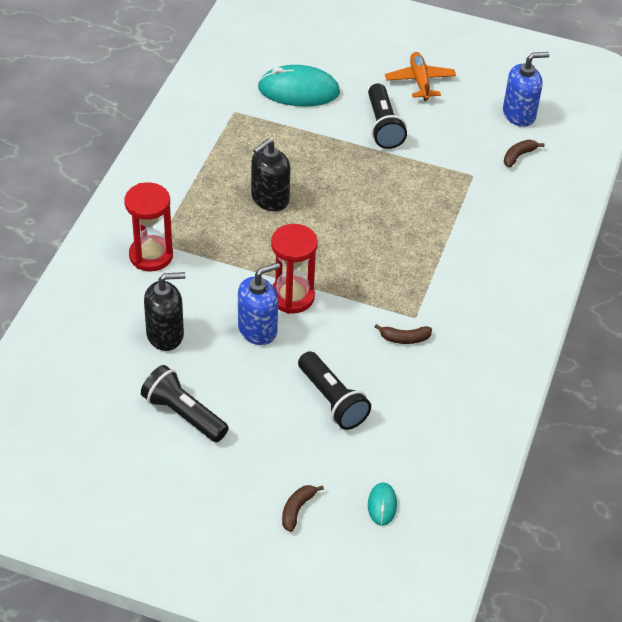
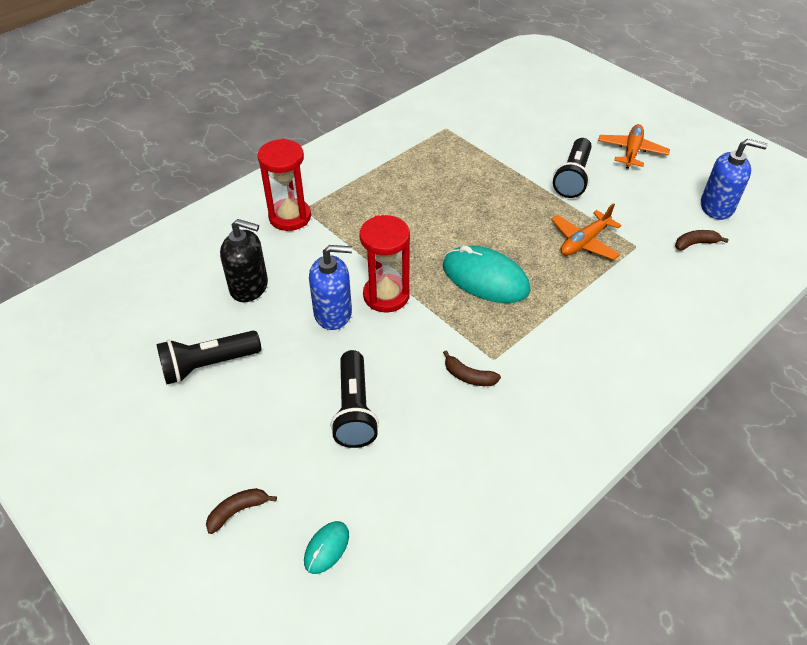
camera: 30 degrees right, 0 degrees up
black flashlight [141,365,229,442] -> black flashlight turned 90 degrees counterclockwise [157,331,261,384]
black soap dispenser [251,139,290,211] -> none
turquoise mouse [258,65,340,107] -> turquoise mouse moved to [443,245,531,303]
none -> orange plane [551,203,621,260]

